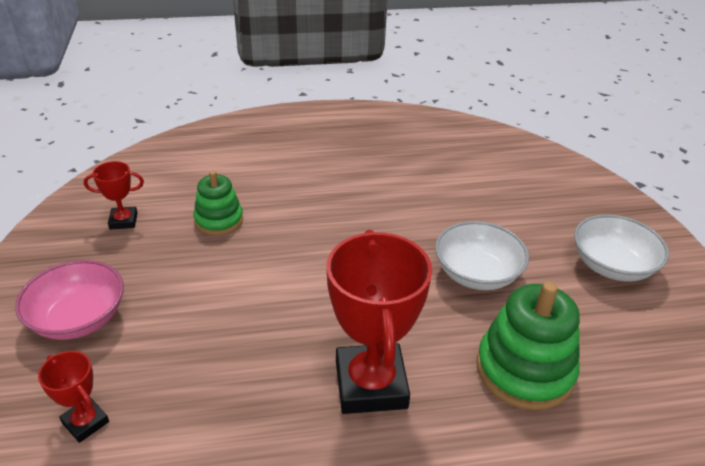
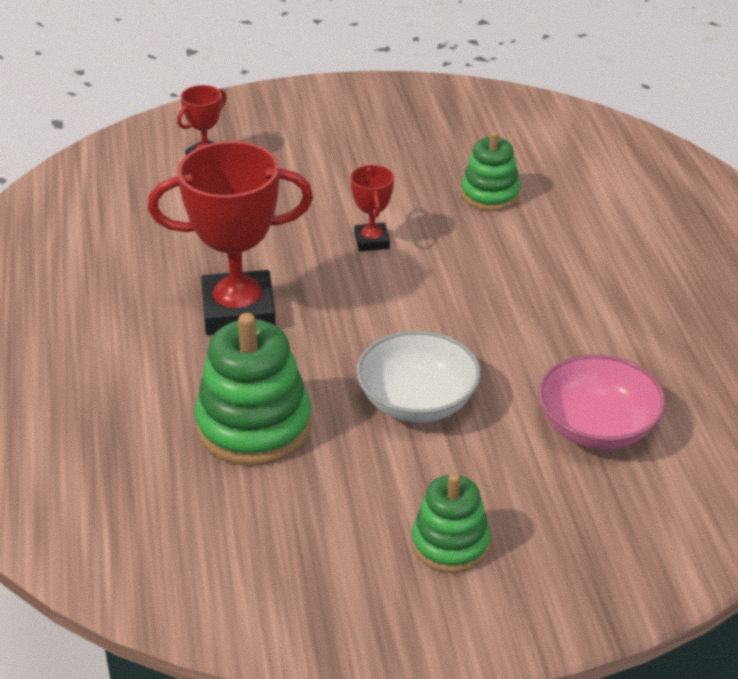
camera: 90 degrees right, 0 degrees up
pink bowl [15,260,124,340] -> pink bowl moved to [538,354,666,450]
red trophy [84,161,144,229] -> red trophy moved to [350,165,394,252]
white bowl [574,214,669,281] -> green stacking toy [412,474,491,573]

